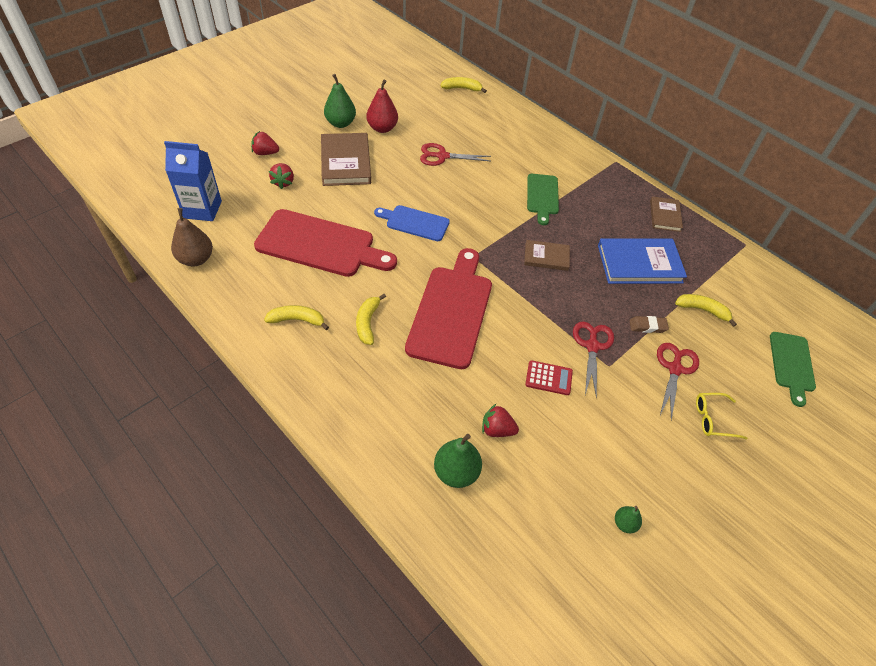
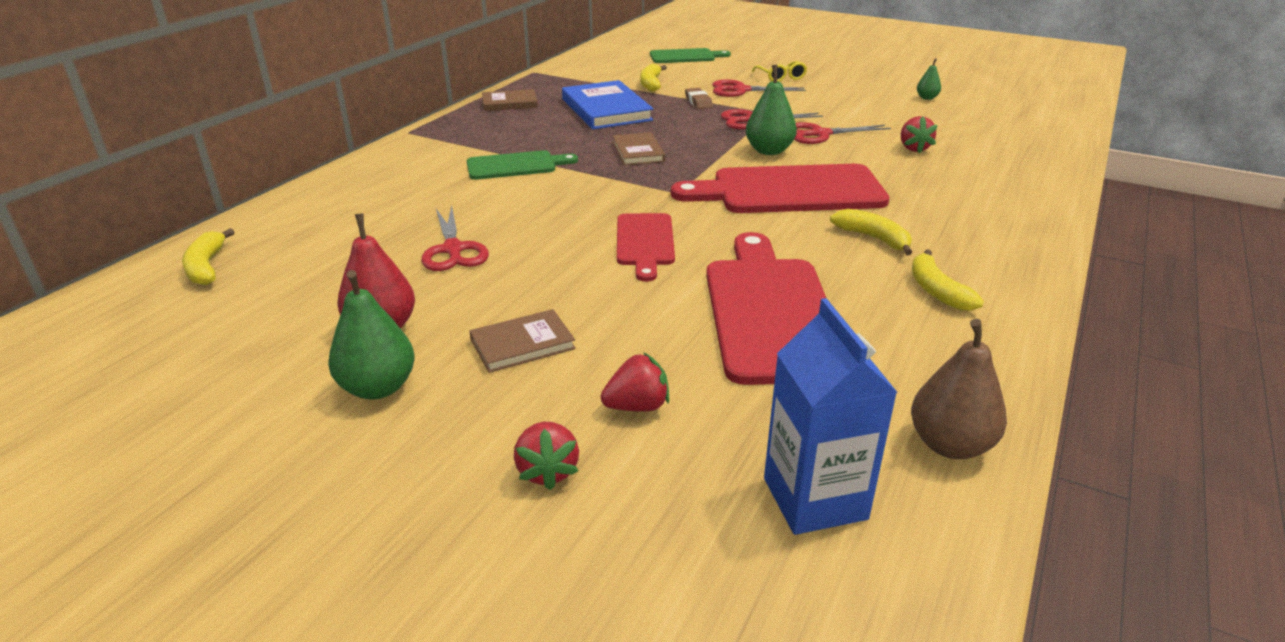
camera: 105 degrees left, 20 degrees down
brown book [321,133,371,186] -> brown book [470,309,576,373], size x0.58
yellow banana [356,294,386,345] -> yellow banana turned 120 degrees counterclockwise [830,209,913,255]
blue cutting board [374,205,450,241] -> red cutting board [617,213,675,282]
green pear [434,434,482,488] -> green pear moved to [746,65,797,155]
red calculator [525,360,573,395] -> red scissors [794,122,891,144]

